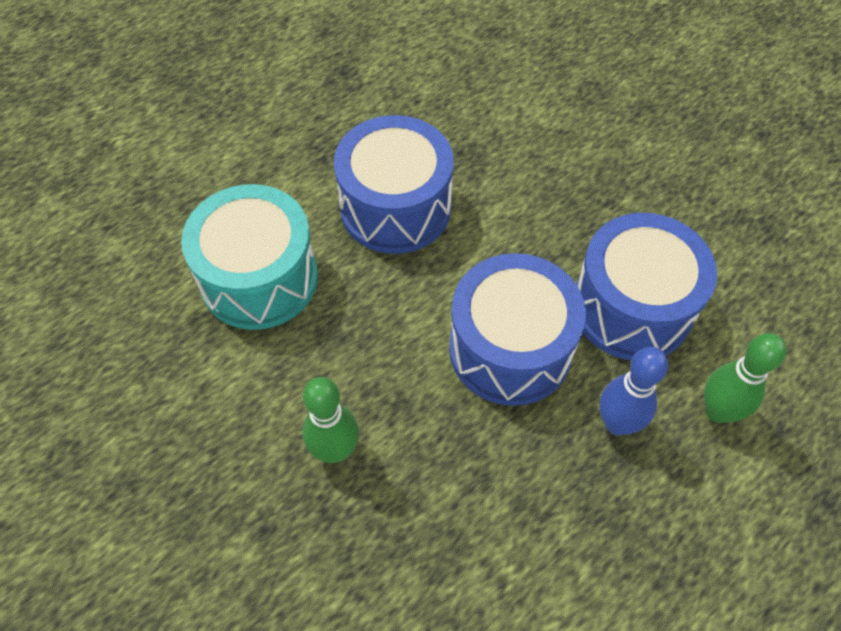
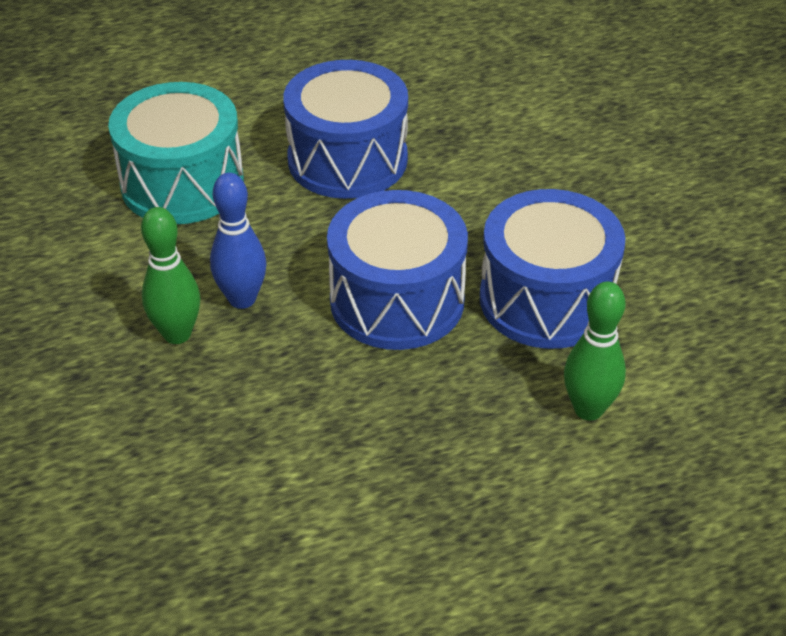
camera: 20 degrees right, 15 degrees down
blue bowling pin [599,347,668,435] -> blue bowling pin moved to [210,173,267,309]

